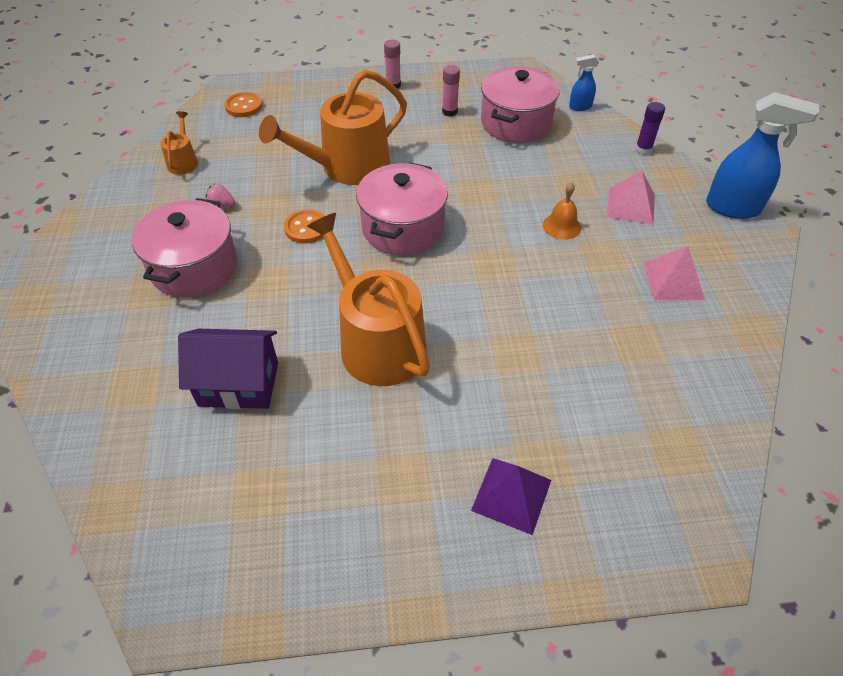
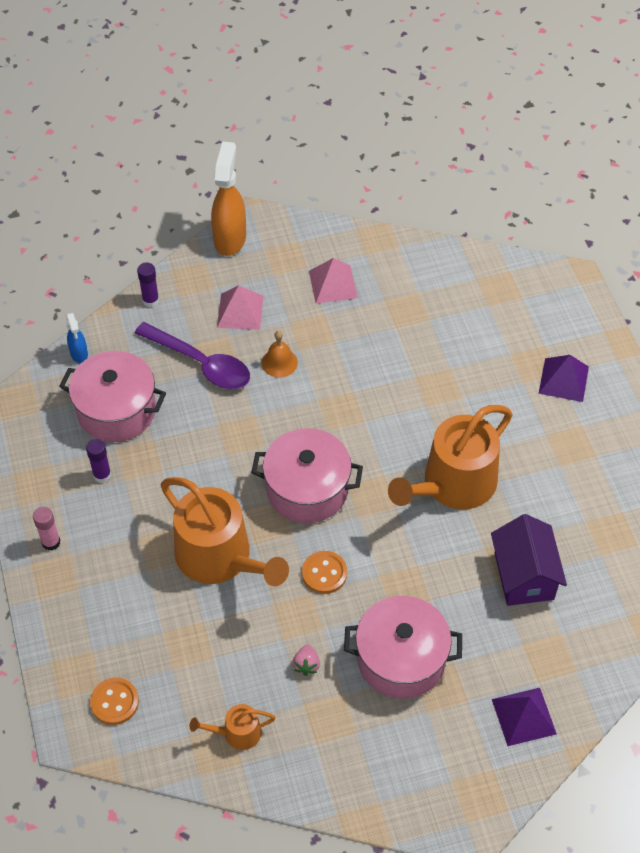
camera: 100 degrees left, 5 degrees up
pink glue stick [442,65,460,116] -> purple glue stick [86,439,111,483]
blue spray bottle [706,92,819,219] -> orange spray bottle [211,141,246,256]
none -> purple spoon [135,322,250,389]
none -> purple pyramid [492,688,557,746]

